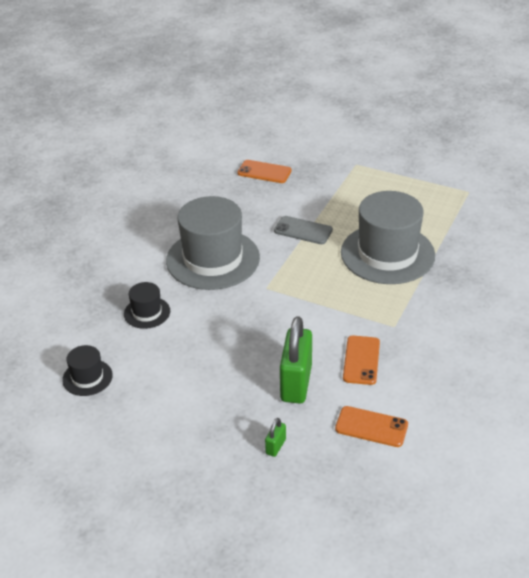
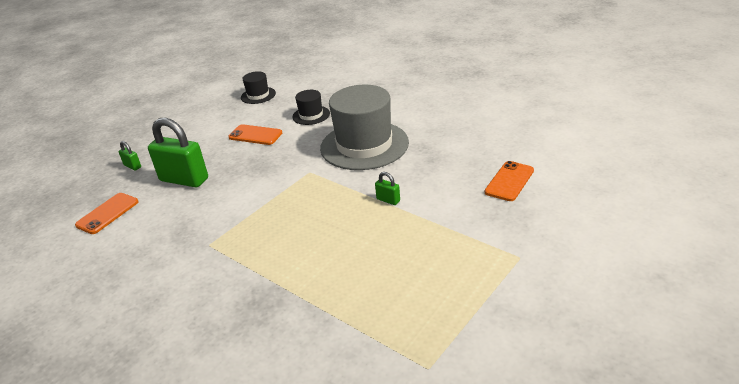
camera: 105 degrees right, 5 degrees down
grey phone [274,216,333,244] -> green padlock [375,172,400,205]
grey hat [341,191,435,284] -> none
orange phone [343,336,380,385] -> orange phone moved to [228,124,282,145]

